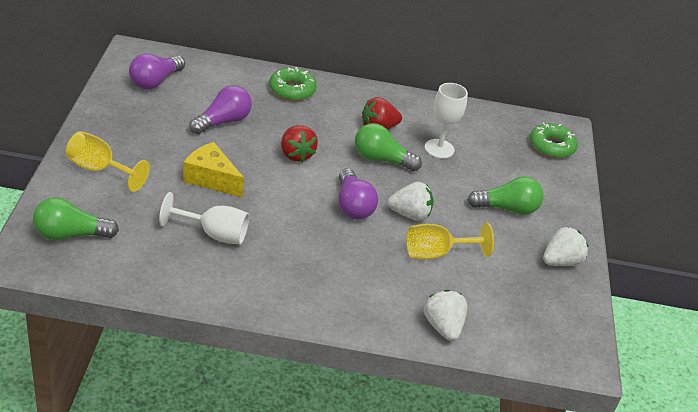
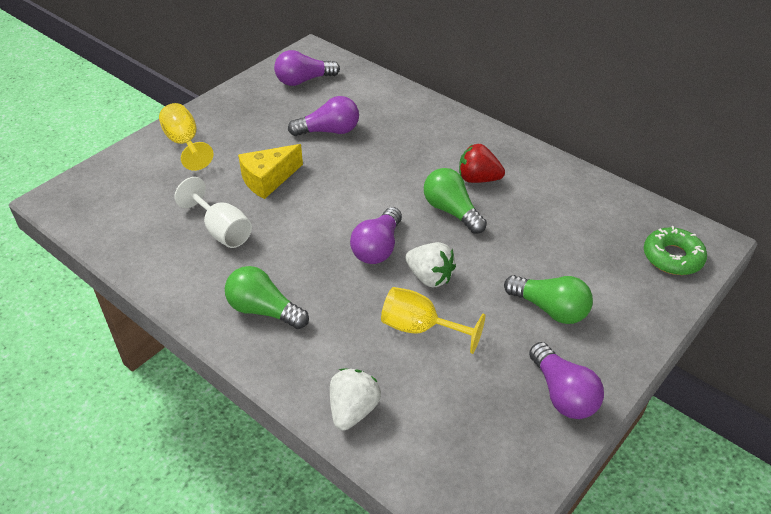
camera: 40 degrees right, 5 degrees up
green light bulb [33,197,119,240] -> green light bulb moved to [225,266,309,329]
yellow cheese [183,142,244,197] -> yellow cheese turned 105 degrees counterclockwise [238,144,303,199]
green donut [269,67,317,101] -> none
red strawberry [281,125,318,162] -> none
white goblet [425,83,468,159] -> none
white strawberry [543,227,588,266] -> purple light bulb [529,342,604,419]

